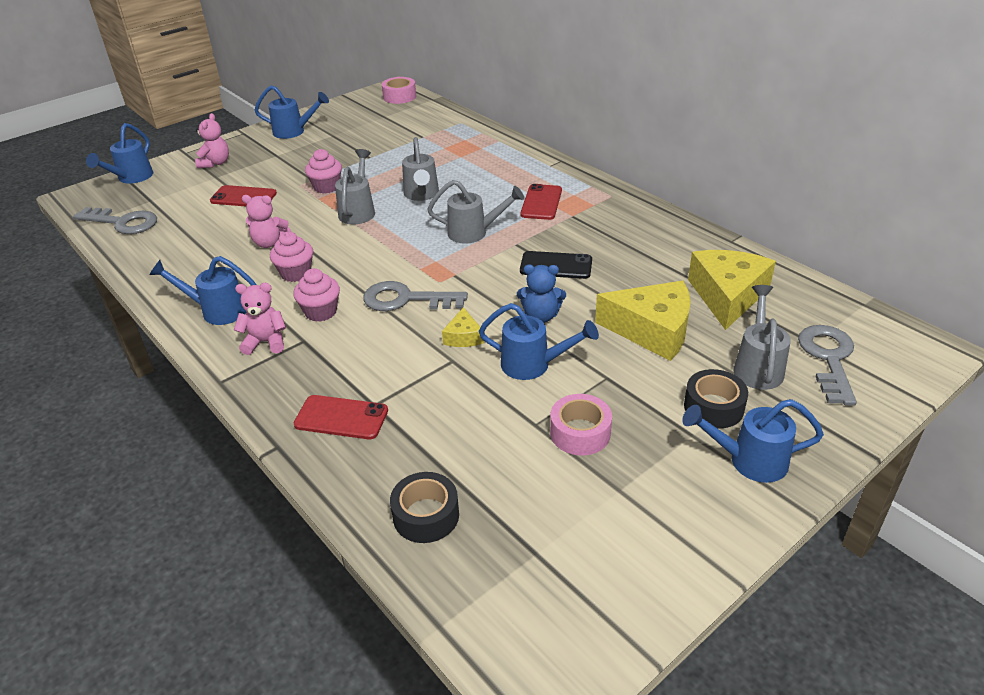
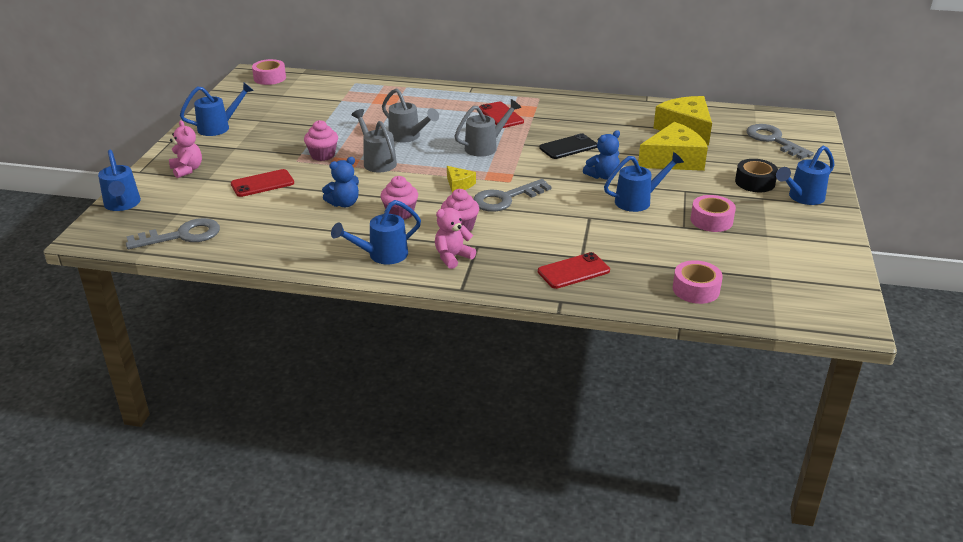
camera: 40 degrees left, 5 degrees down
pink teddy bear [242,195,291,248] -> blue teddy bear [322,157,359,207]
black tape [390,472,459,543] -> pink tape [673,260,723,304]
yellow cheese [442,307,484,347] -> yellow cheese moved to [447,166,476,192]
grey watering can [734,285,791,390] -> none

